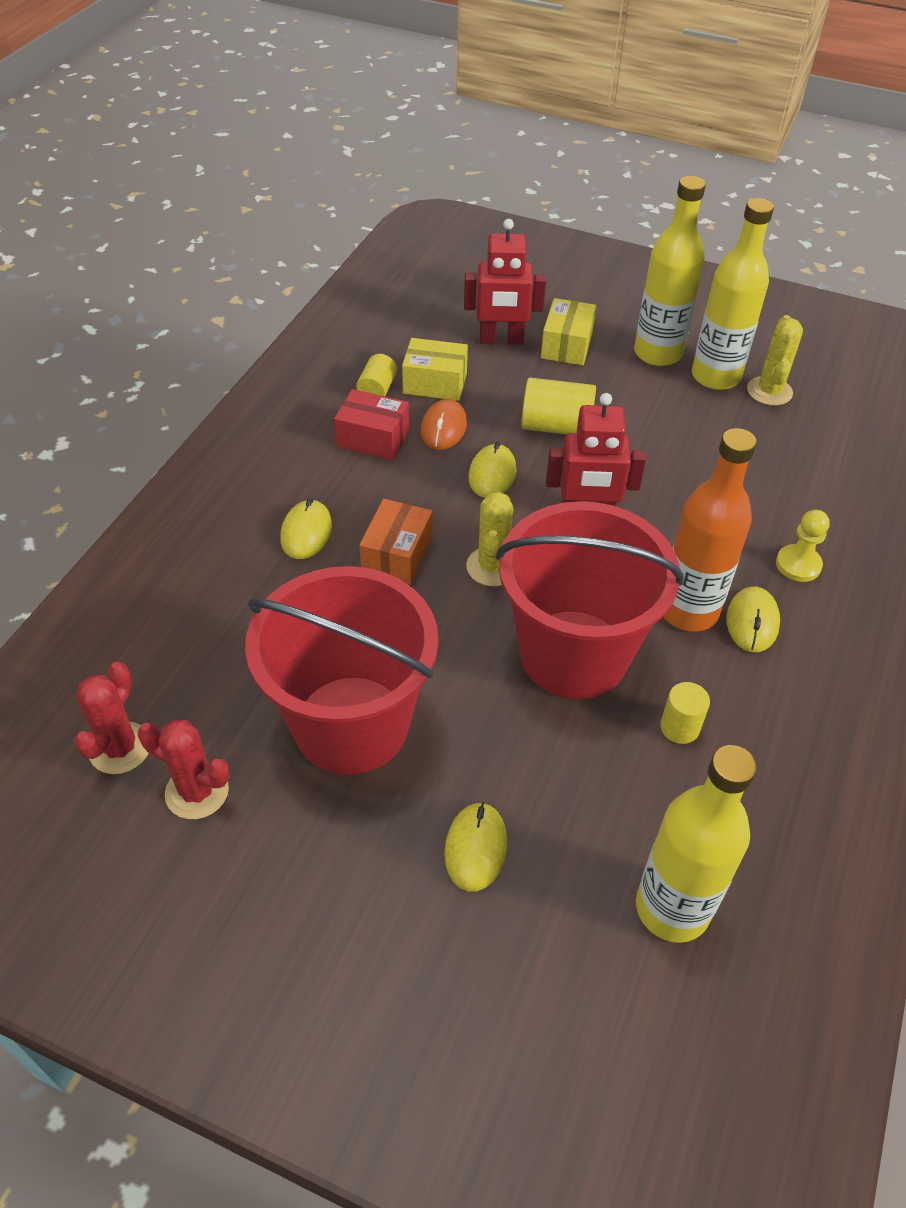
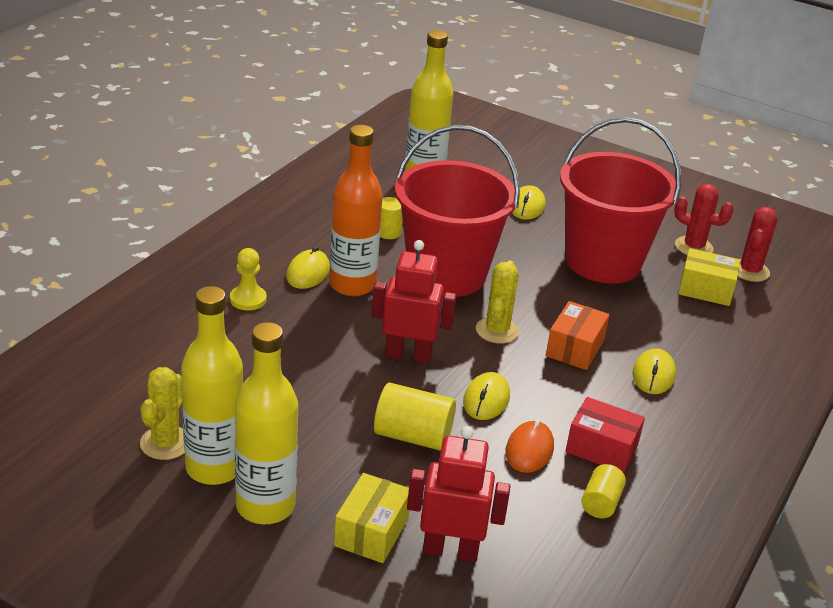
camera: 175 degrees left, 15 degrees down
yellow box [402,338,468,401] -> yellow box moved to [678,248,740,306]

